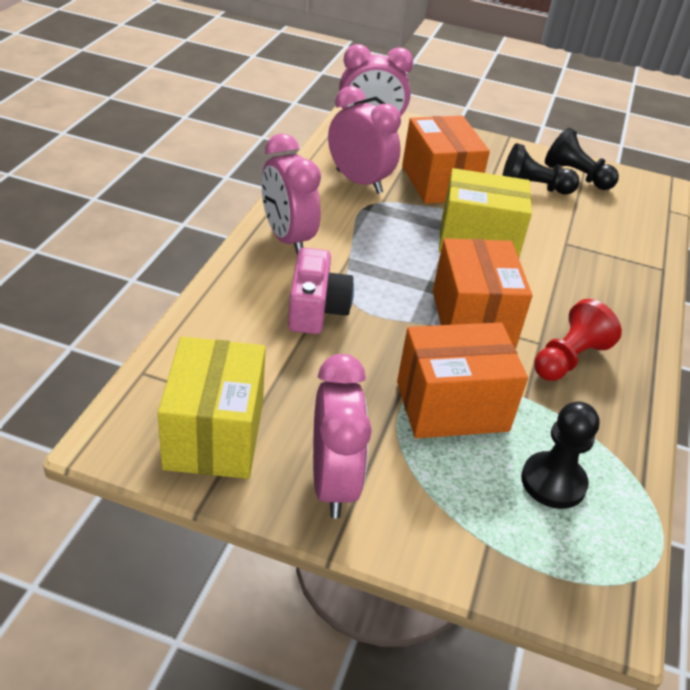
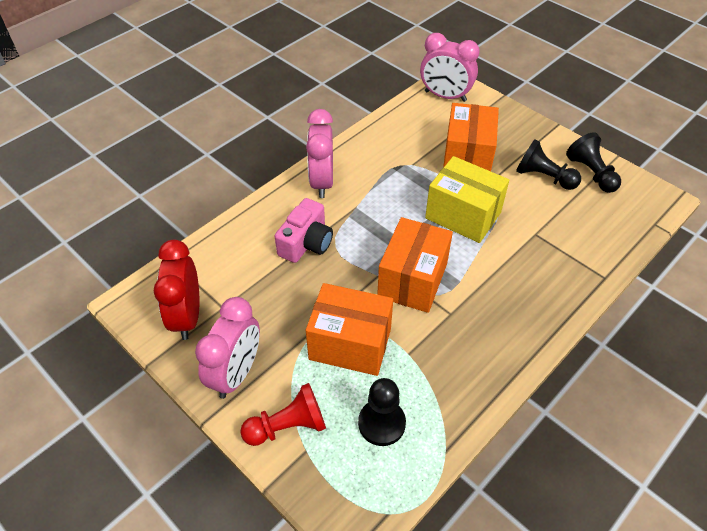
camera: 30 degrees right, 10 degrees up
yellow box [158,337,266,479] -> red clock [154,240,199,340]
pink clock [328,86,401,194] -> none
red pawn [534,299,622,381] -> red pawn moved to [240,383,326,446]

